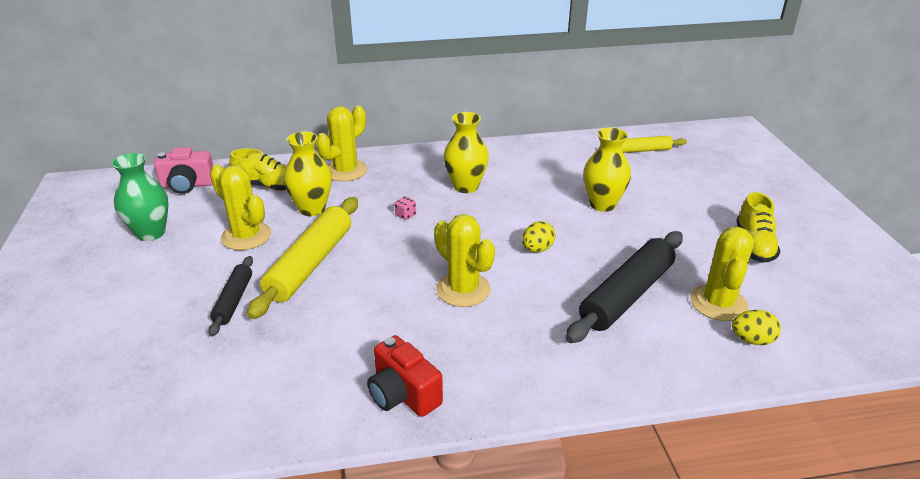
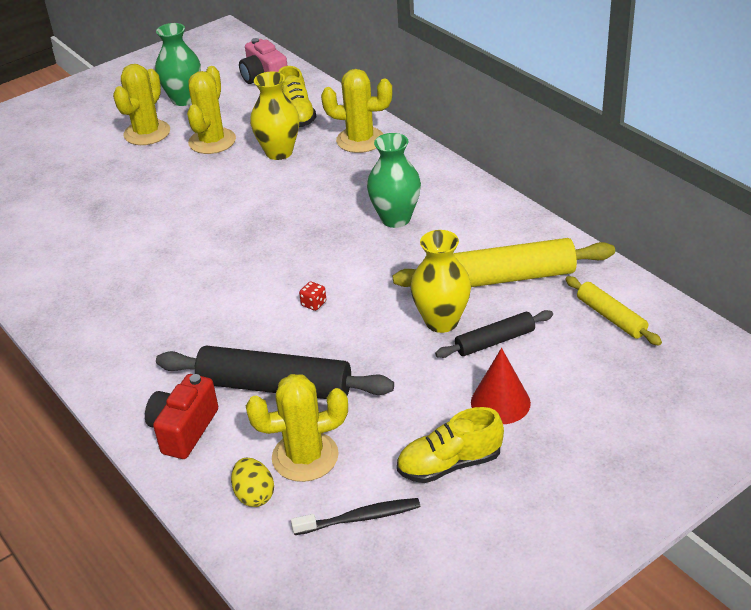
camera: 65 degrees right, 5 degrees up
black rolling pin [208,256,253,336] -> black rolling pin moved to [435,310,553,358]
yellow rolling pin [247,197,358,319] -> yellow rolling pin moved to [393,238,615,287]
red camera [367,335,443,417] -> red camera moved to [145,374,218,459]
pink dice [394,196,416,220] -> none
yellow cactus [434,214,495,307] -> yellow cactus moved to [113,64,170,145]
yellow vase [444,112,489,193] -> green vase [367,133,421,228]
yellow egg [522,221,556,252] -> red dice [299,281,326,311]
none -> black toothbrush [291,498,420,535]
none -> red cone [471,348,531,424]

